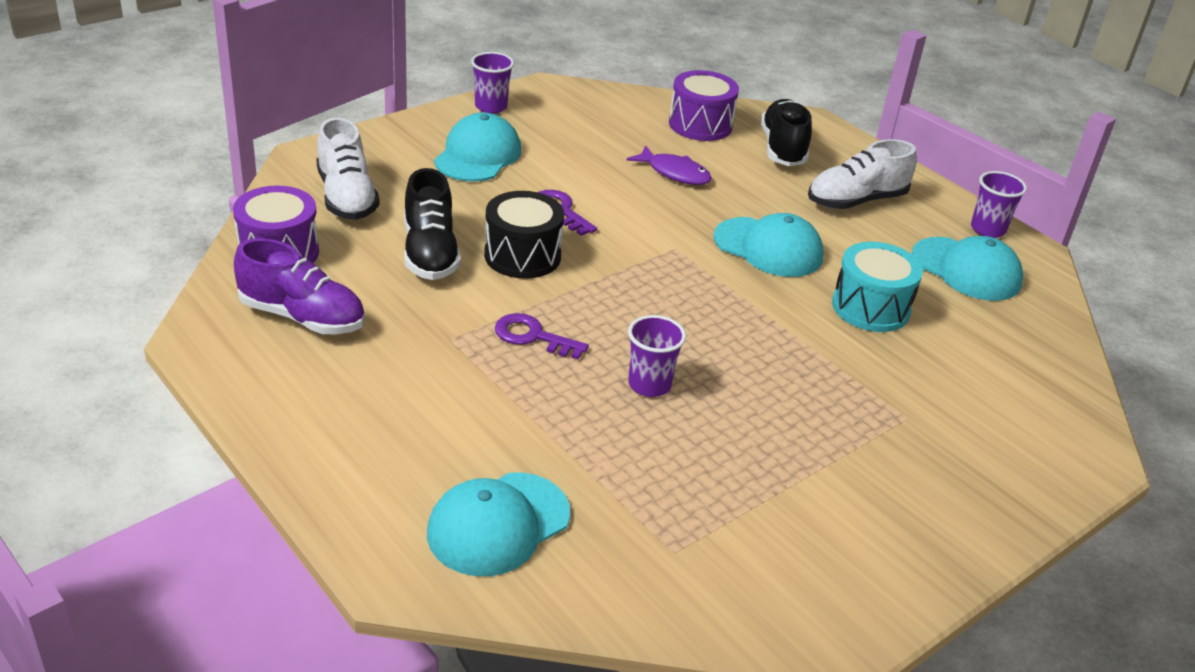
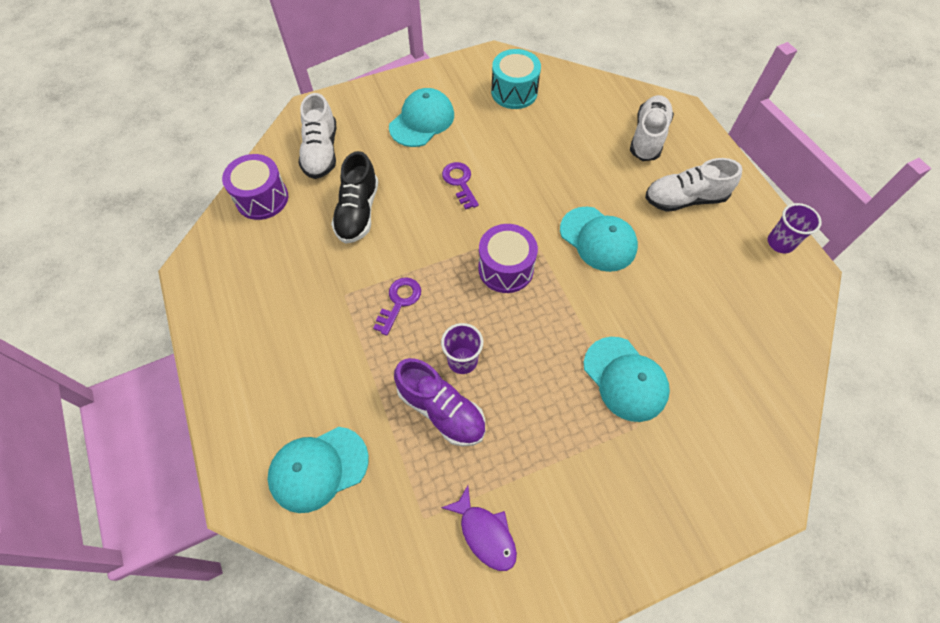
camera: 20 degrees right, 25 degrees up
purple shoe [234,238,365,334] -> purple shoe moved to [394,358,485,446]
purple cup [471,52,514,114] -> none
black drum [484,191,564,279] -> none
purple key [495,313,589,360] -> purple key turned 75 degrees clockwise [373,277,421,336]
purple fish [627,145,712,185] -> purple fish moved to [441,485,517,571]
purple drum [669,70,739,141] -> purple drum moved to [478,224,538,293]
black shoe [761,99,812,166] -> white shoe [630,95,674,161]
turquoise drum [832,242,923,332] -> turquoise drum moved to [491,49,541,109]
turquoise cap [912,236,1023,301] -> turquoise cap moved to [584,337,670,422]

